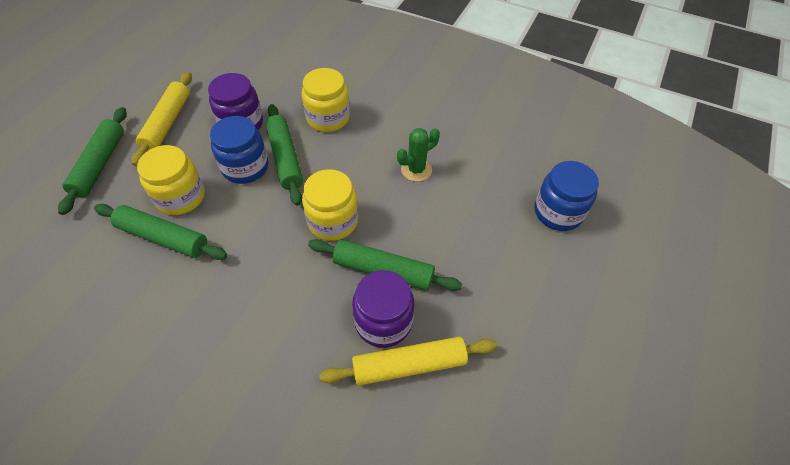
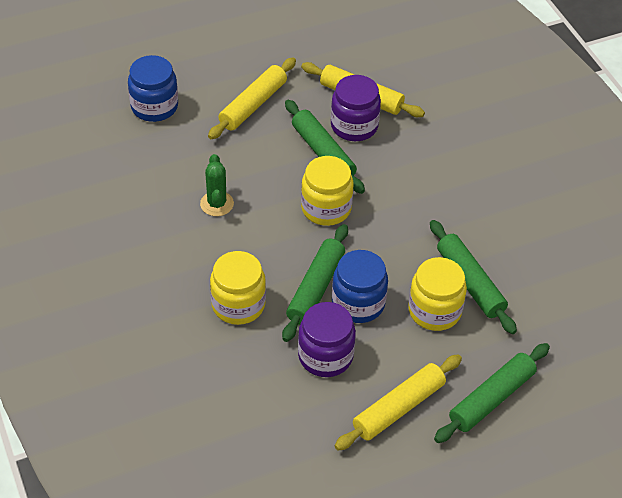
camera: 140 degrees left, 5 degrees down
green cactus [397,128,440,182] -> green cactus turned 75 degrees clockwise [200,154,234,216]
none -> yellow rolling pin [208,57,296,139]

